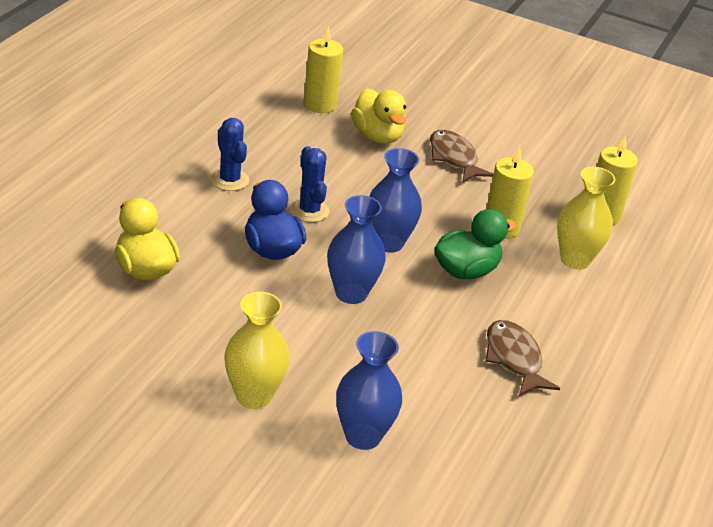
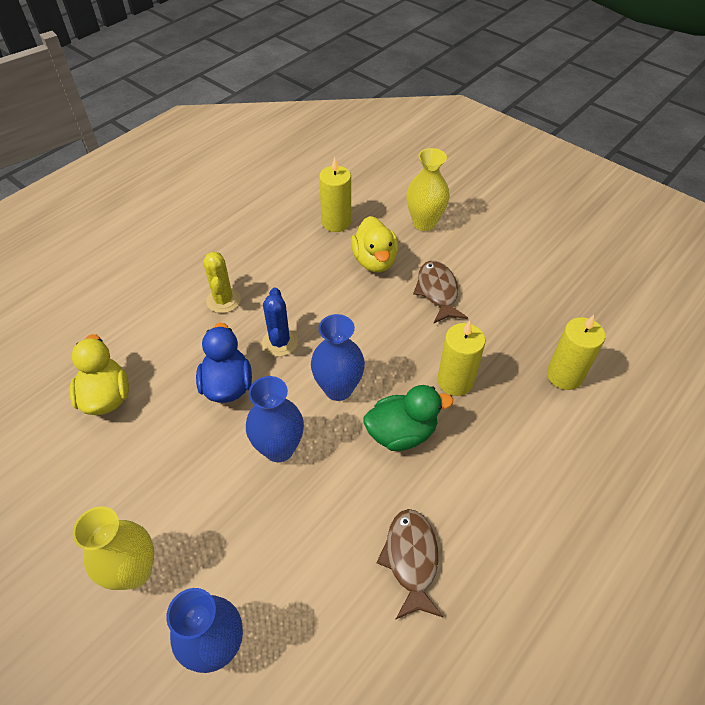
camera: 20 degrees right, 15 degrees up
blue cactus [211,118,249,191] -> yellow cactus [203,252,241,313]
yellow vase [557,167,615,269] -> yellow vase moved to [406,148,450,231]

